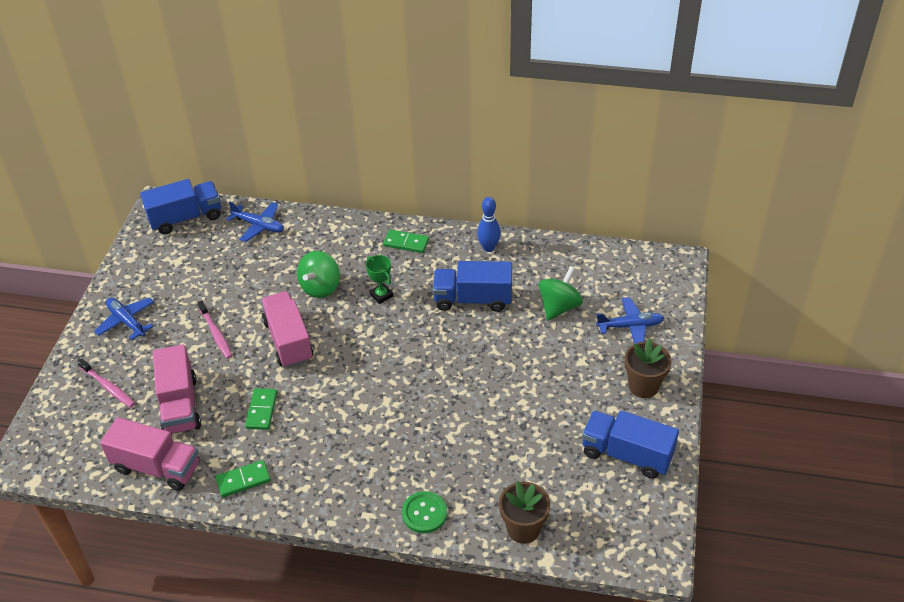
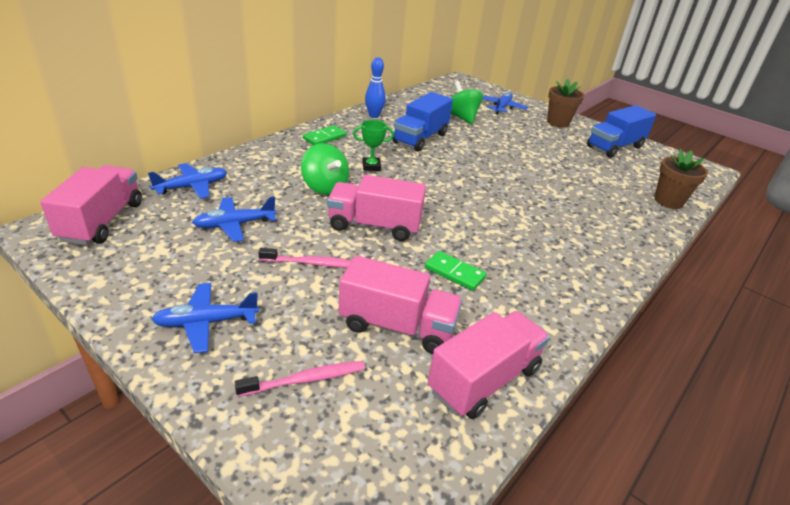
camera: 65 degrees left, 10 degrees down
blue truck [140,179,221,234] -> pink truck [40,165,142,245]
green domino [216,460,271,497] -> none
green button [402,491,447,533] -> none
none -> blue plane [192,197,276,242]

